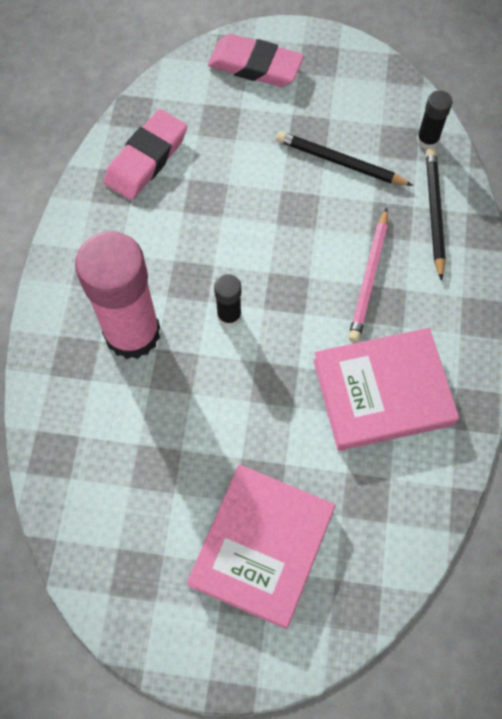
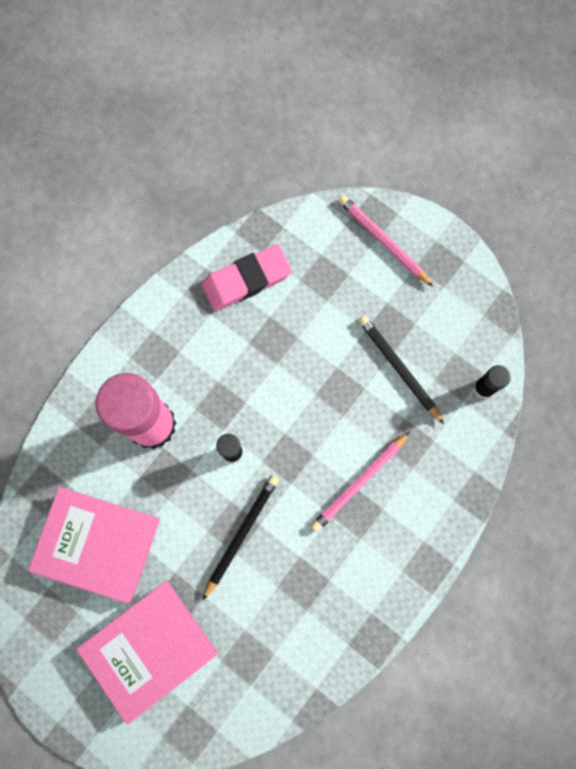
camera: 30 degrees right, 10 degrees up
pink eraser [208,34,304,87] -> pink pencil [338,195,433,287]
pink book [313,328,459,451] -> pink book moved to [28,487,160,603]
black pencil [426,148,446,281] -> black pencil moved to [202,475,279,601]

